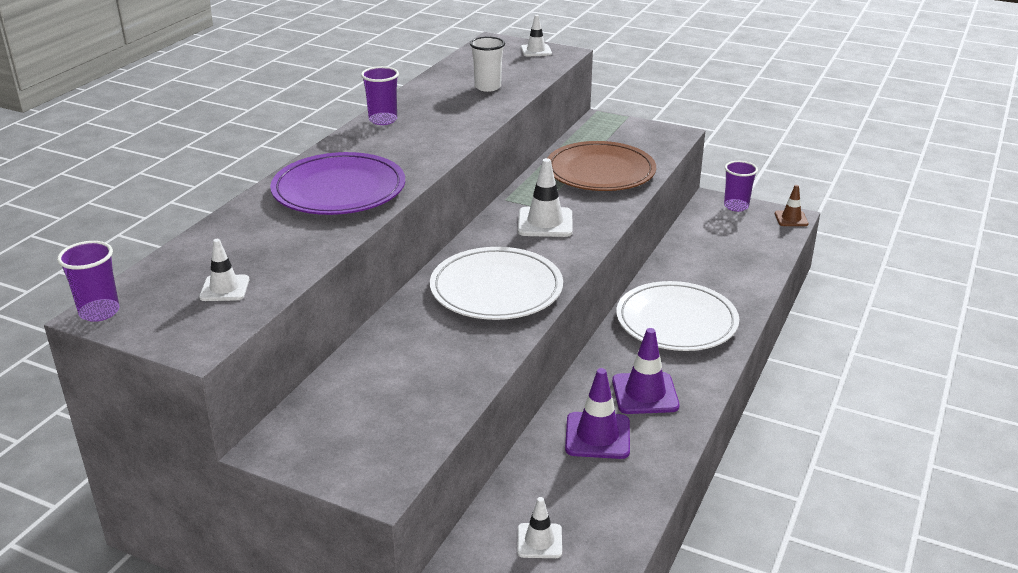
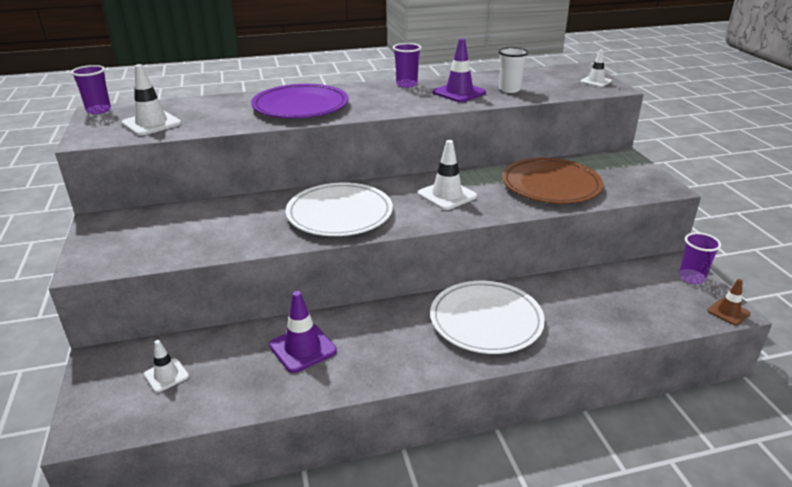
camera: 50 degrees right, 0 degrees up
white traffic cone [199,239,249,301] -> white traffic cone [122,64,181,136], size x1.61
purple traffic cone [612,328,680,414] -> purple traffic cone moved to [433,38,486,102]

